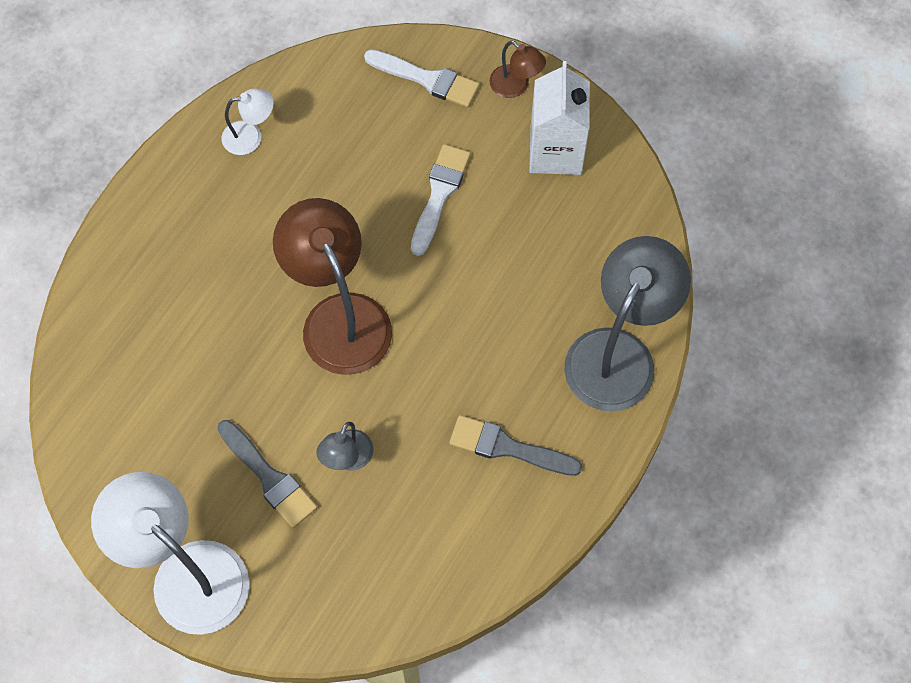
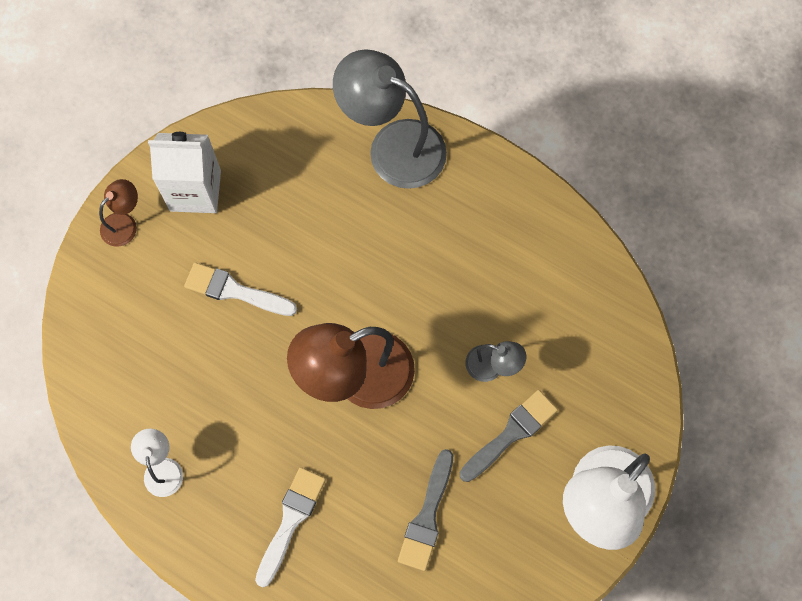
camera: 90 degrees left, 5 degrees up
white brush [364,49,480,108] -> white brush moved to [255,467,326,587]
grey brush [449,415,582,476] -> grey brush moved to [398,449,453,571]

